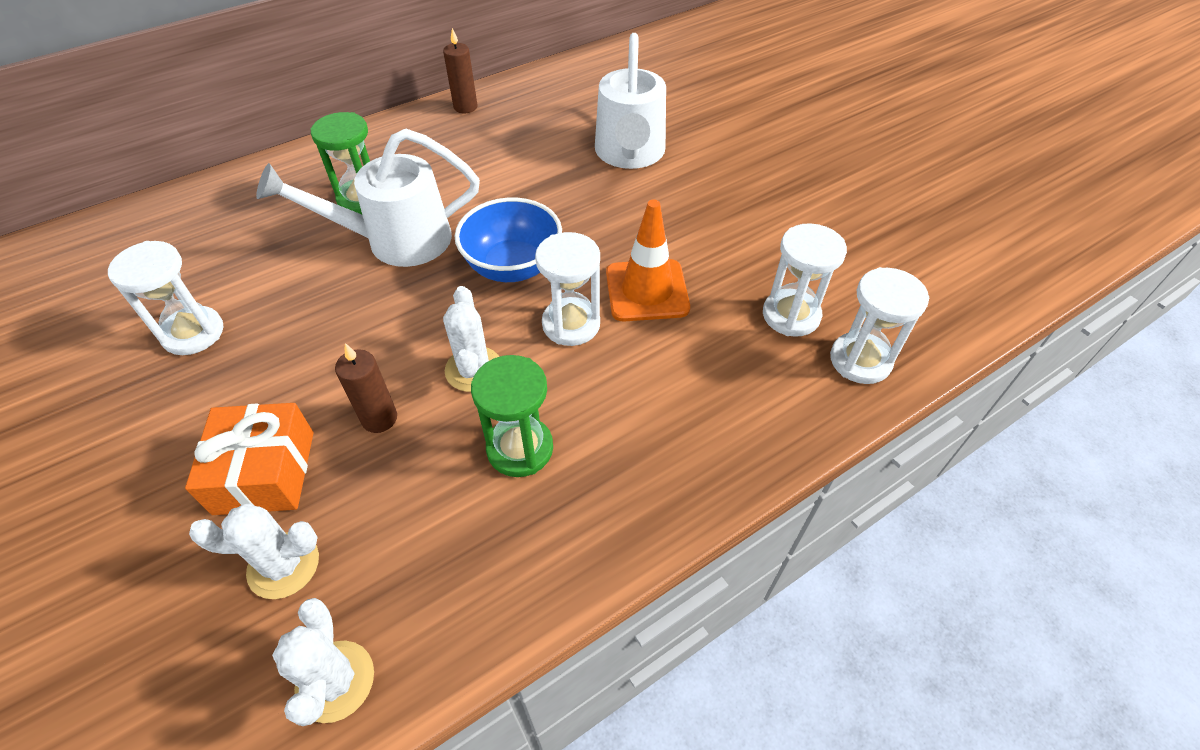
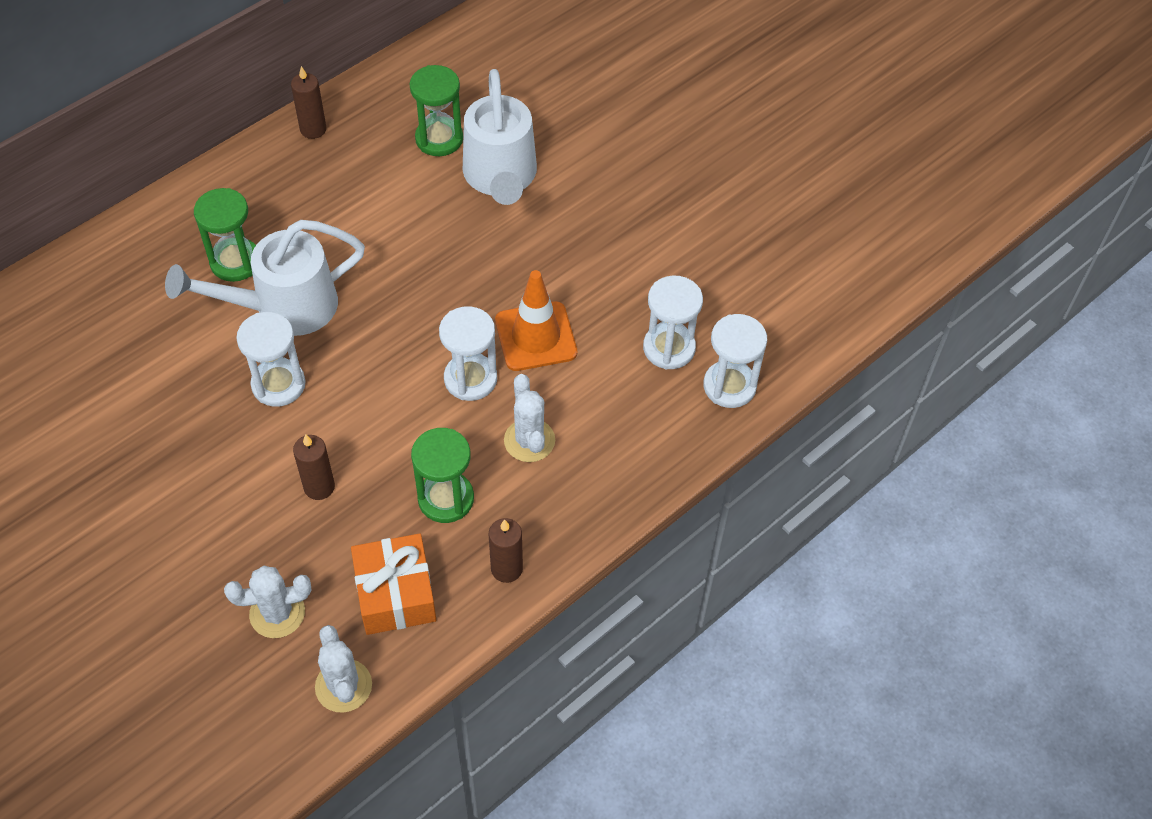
camera: 10 degrees left, 5 degrees up
white hourglass [108,241,223,355] -> white hourglass moved to [236,312,305,407]
orange gift [185,403,313,515] -> orange gift moved to [351,533,436,635]
white cactus [443,286,499,392] -> white cactus moved to [504,374,555,462]
blue bowl [455,198,562,282] -> none
none -> green hourglass [410,65,463,156]
none -> brown candle [489,518,523,583]

